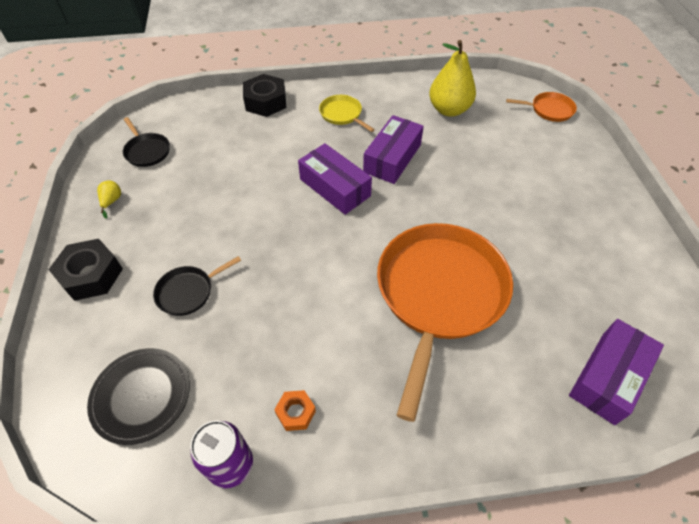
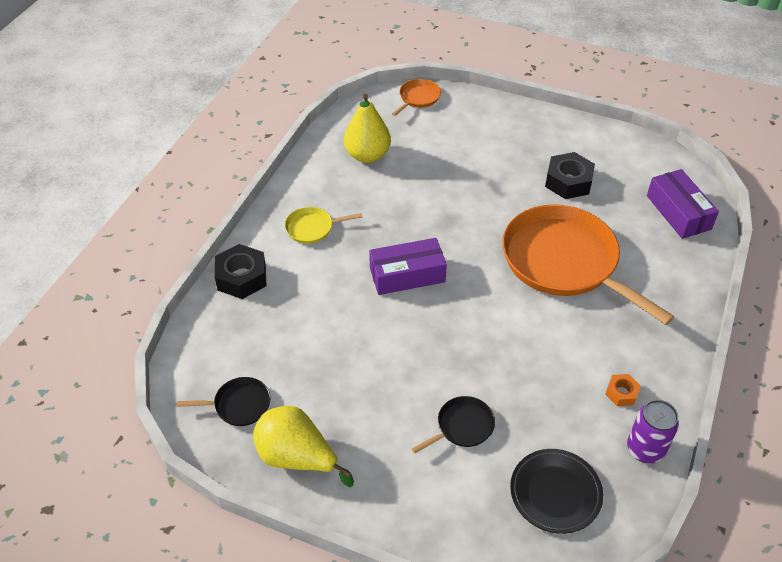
camera: 60 degrees left, 5 degrees down
black nut [48,239,123,301] -> black nut moved to [545,152,595,199]
yellow pear [97,180,121,219] -> yellow pear [253,406,354,487], size x2.41
black pan [153,256,241,316] -> black pan turned 120 degrees counterclockwise [412,396,495,453]
purple box [363,115,424,184] -> none

